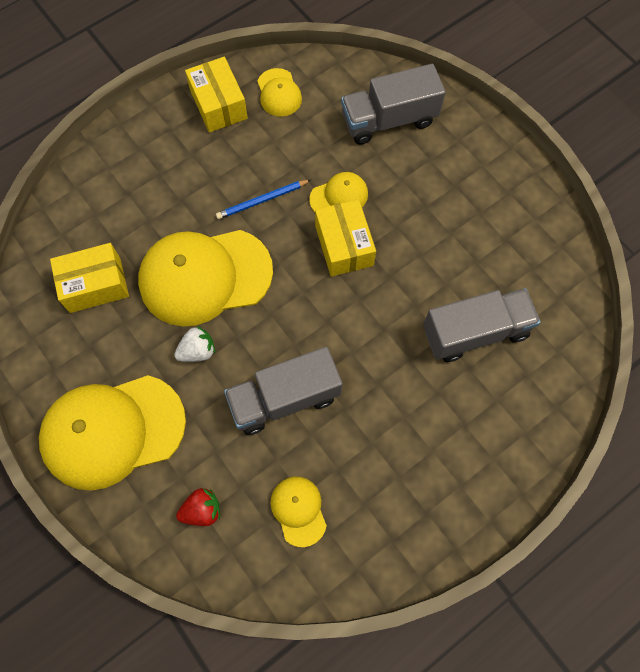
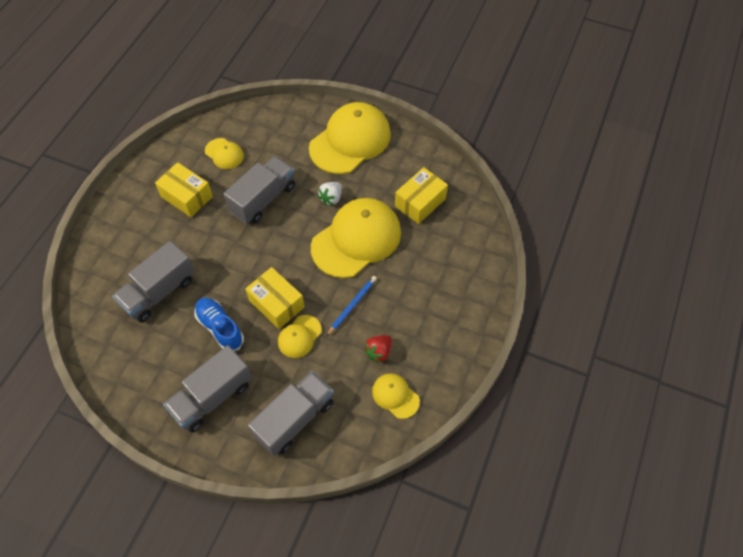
camera: 150 degrees right, 10 degrees down
red strawberry [176,488,220,526] -> red strawberry moved to [364,335,392,363]
yellow box [185,57,248,132] -> yellow box moved to [155,162,213,217]
none -> grey truck [163,345,252,433]
none -> blue shoe [194,298,244,351]

